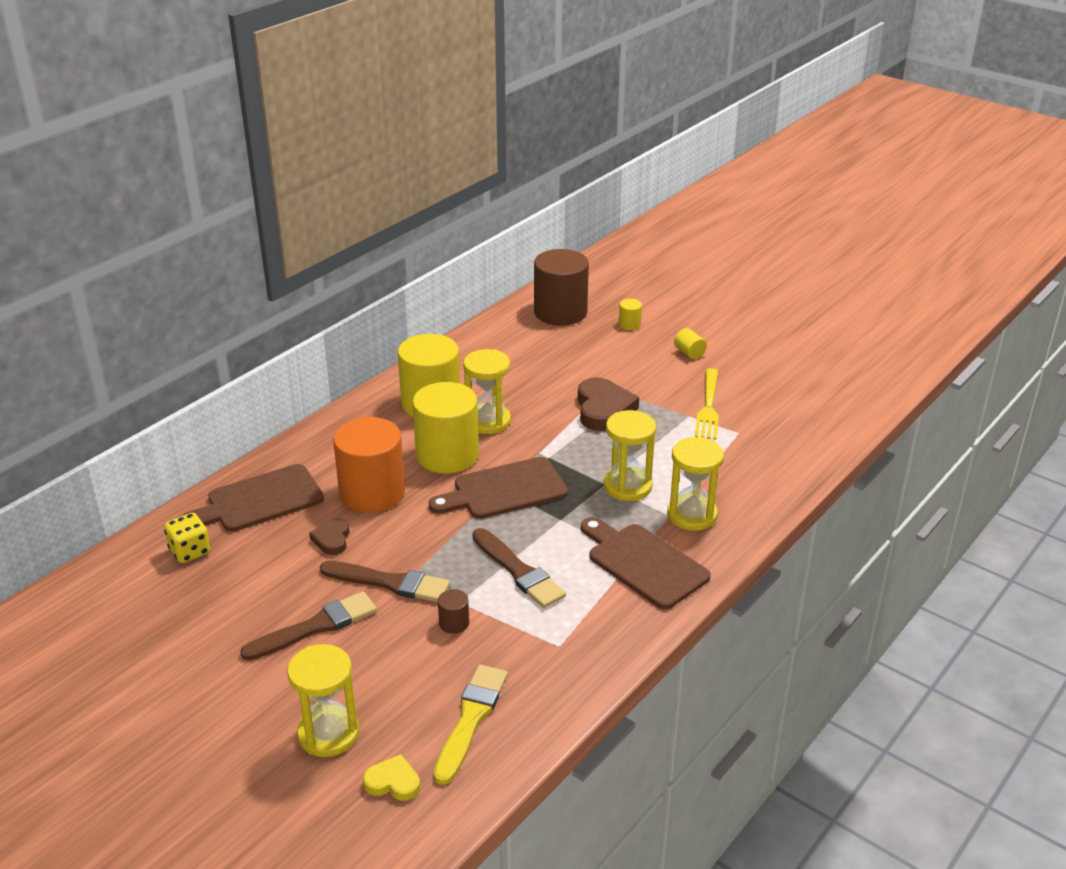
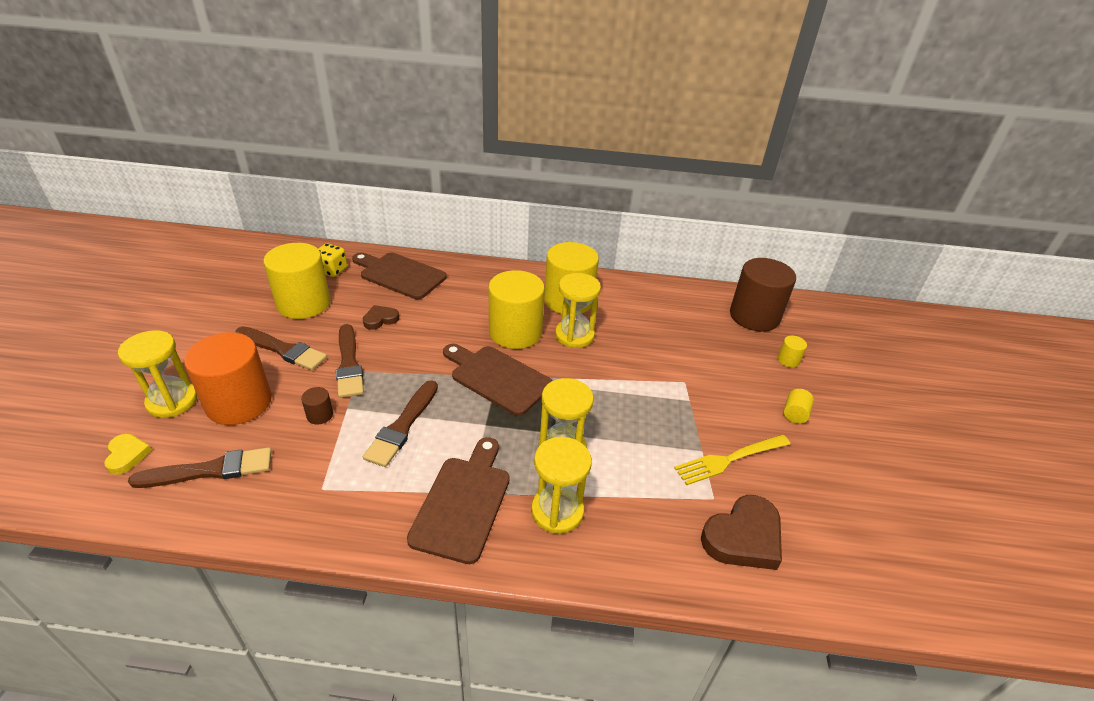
camera: 55 degrees right, 5 degrees up
orange cylinder [333,417,405,513] -> orange cylinder moved to [184,332,272,425]
yellow brush [434,665,508,785] -> brown brush [128,447,271,488]
brown heart [578,377,639,431] -> brown heart moved to [701,495,782,570]
none -> yellow cylinder [263,243,331,319]

